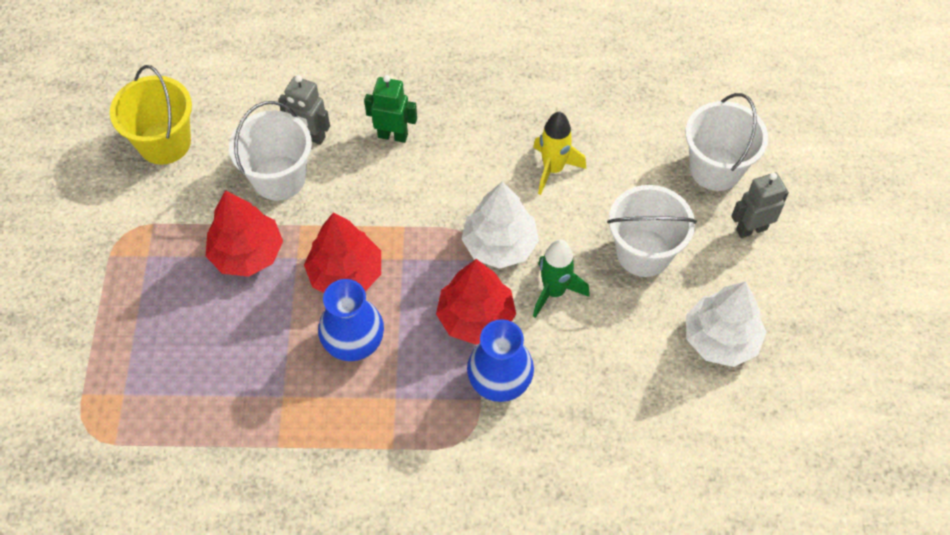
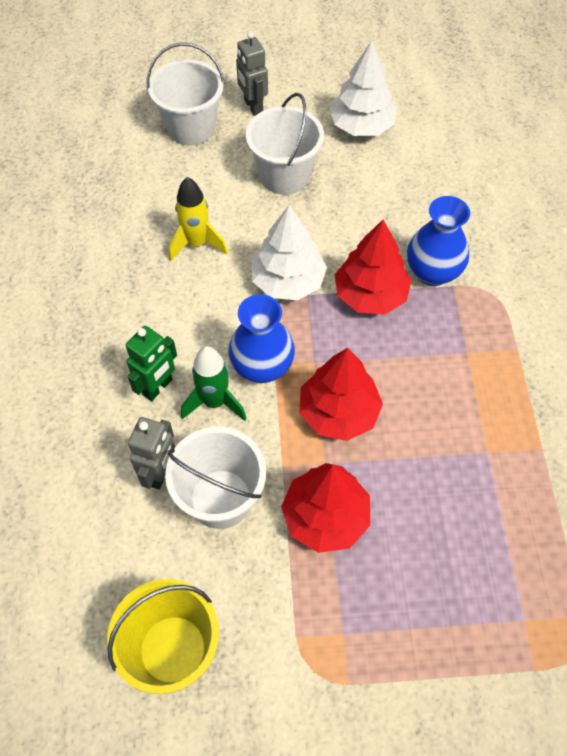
camera: 95 degrees left, 0 degrees up
blue vase [318,279,384,361] -> blue vase moved to [228,294,295,383]
green robot [364,75,417,143] -> green robot turned 150 degrees counterclockwise [126,326,177,401]
green rocket [533,239,590,318] -> green rocket moved to [181,346,247,421]

